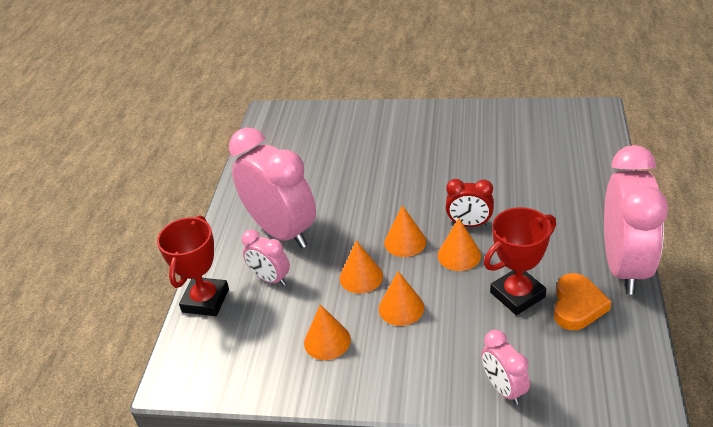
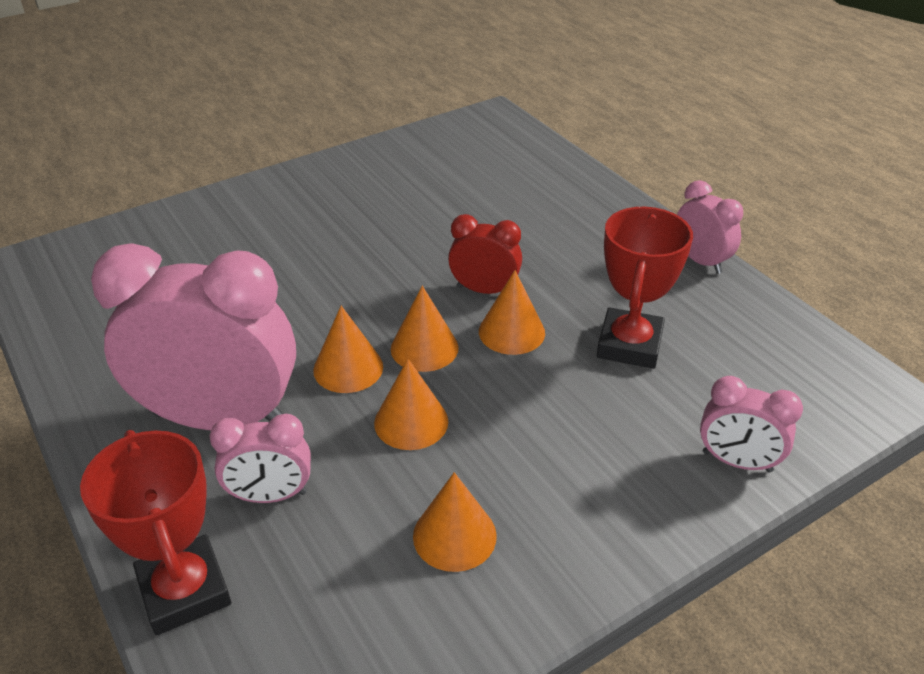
camera: 45 degrees left, 0 degrees up
orange cone [379,271,424,326] -> orange cone moved to [313,306,383,393]
red clock [446,179,494,227] -> red clock turned 135 degrees counterclockwise [448,214,522,294]
orange heart [554,273,612,330] -> none
pink clock [604,145,668,295] -> pink clock [677,180,743,274], size x0.49

